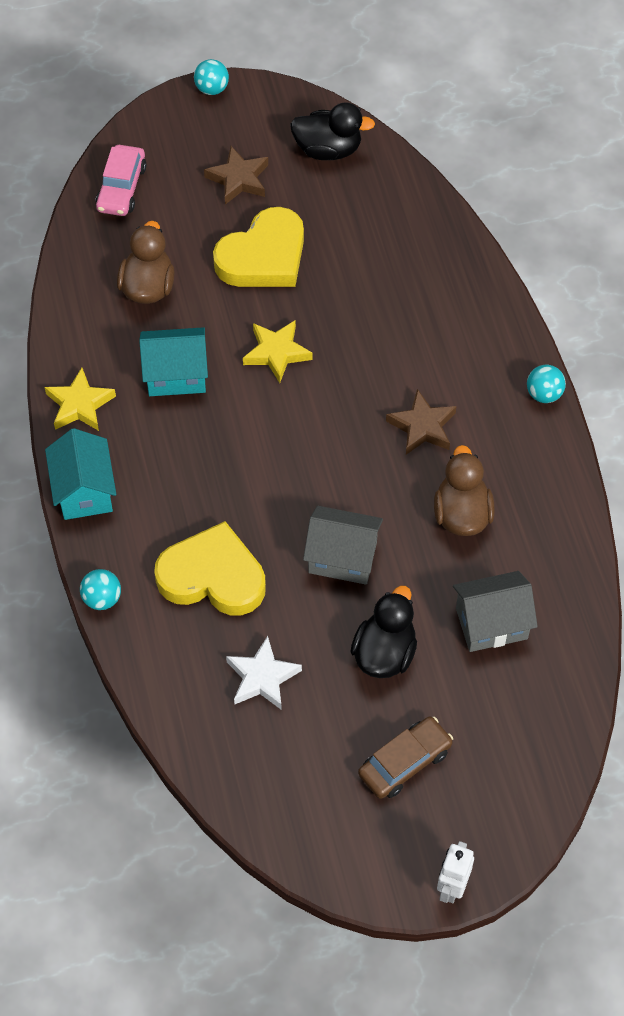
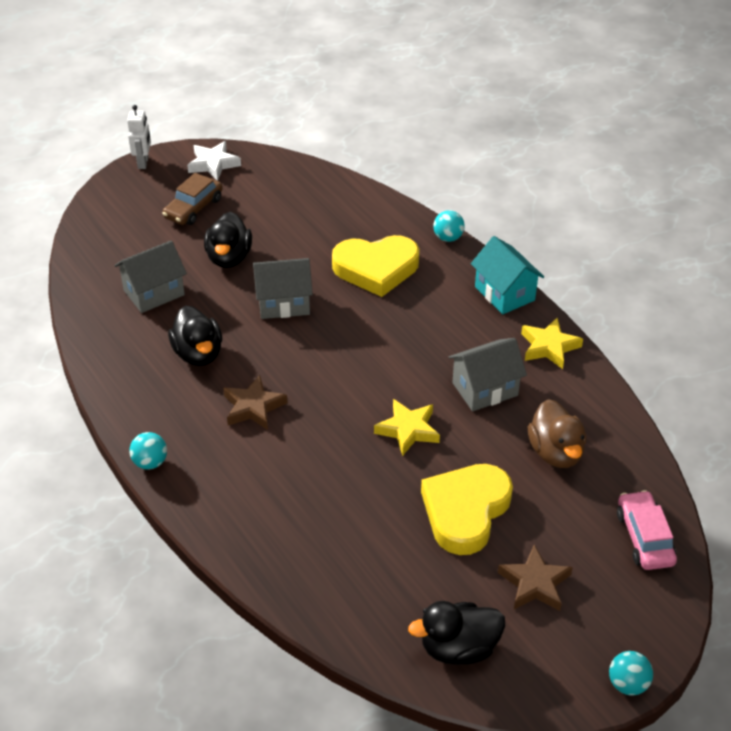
camera: 160 degrees right, 15 degrees down
turquoise house [139,327,208,396] -> grey house [449,338,527,411]
white star [226,636,302,710] -> white star moved to [187,141,241,181]
brown duck [434,445,494,536] -> black duck [168,306,222,366]

